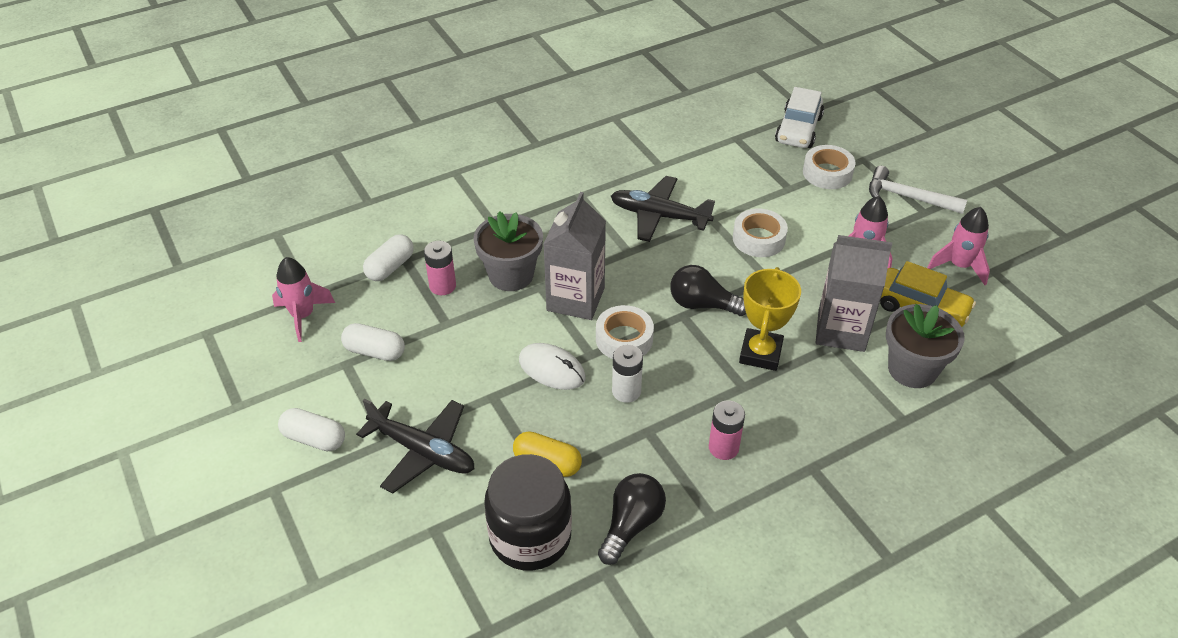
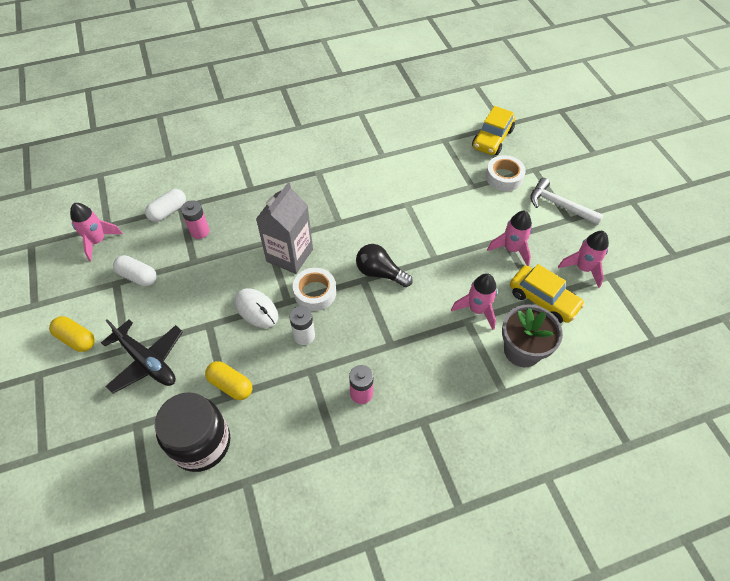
camera: 10 degrees right, 10 degrees up
white capsule [278,408,345,451] -> yellow capsule [49,316,95,352]
grey flower pot [473,211,543,291] -> none
black light bulb [598,473,666,565] -> none
black plane [611,176,715,242] -> none
white tape [733,209,788,257] -> none
yellow trophy [739,267,801,371] -> none
white car [775,87,824,148] -> yellow car [472,106,515,155]
grey carton [816,235,892,352] -> pink rocket [451,273,497,330]

